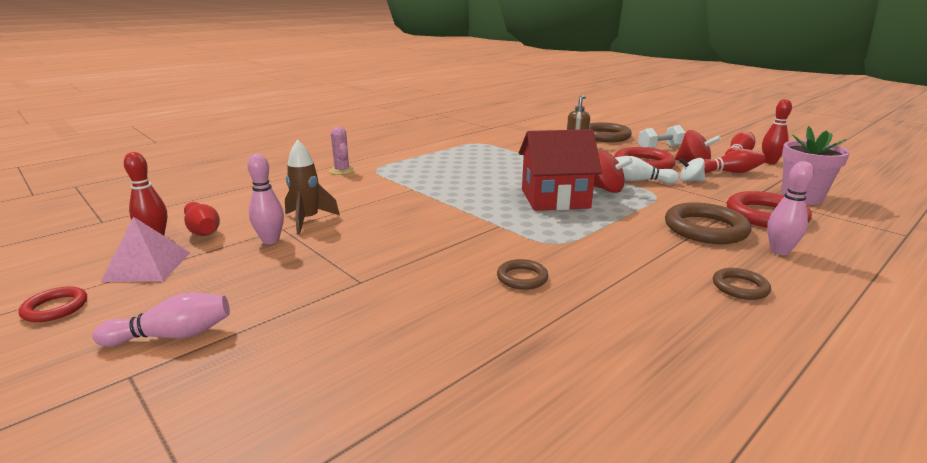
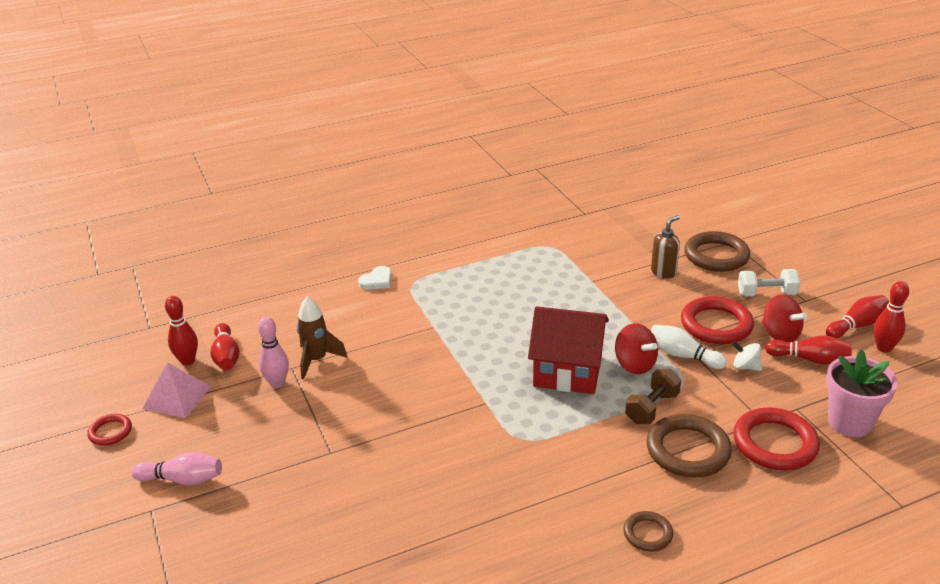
camera: 20 degrees right, 10 degrees up
pink cactus [329,126,355,175] -> white heart [358,266,392,290]
brown ring [497,259,548,290] -> none
pink bowling pin [767,161,814,255] -> none
none -> brown dumbbell [625,369,681,424]

